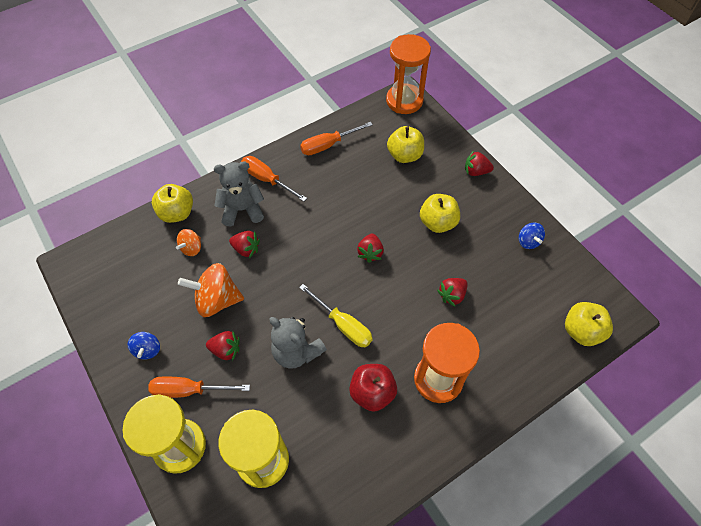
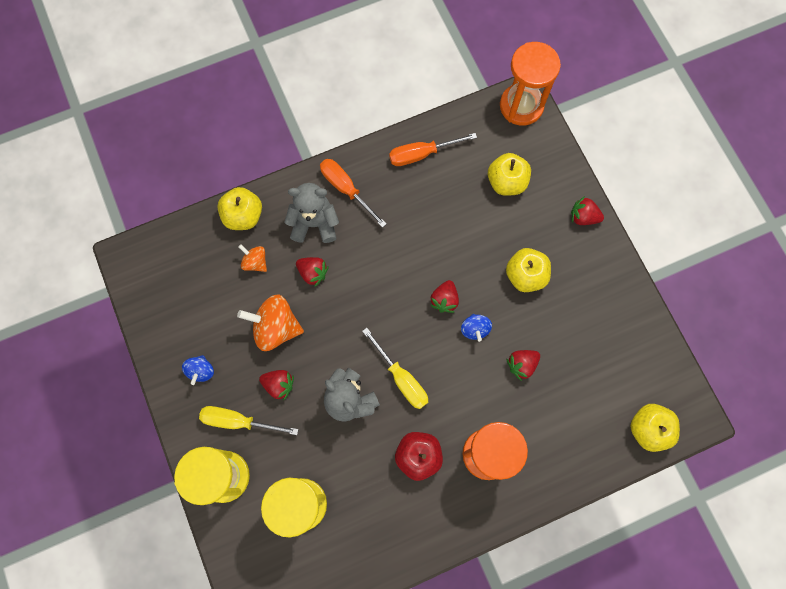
camera: 10 degrees right, 15 degrees up
orange screwdriver [148,377,250,398] -> yellow screwdriver [199,406,299,435]
orange spinning top [176,229,201,256] -> orange spinning top turned 90 degrees clockwise [238,244,267,272]
blue spinning top [519,222,545,249] -> blue spinning top moved to [461,314,492,342]

